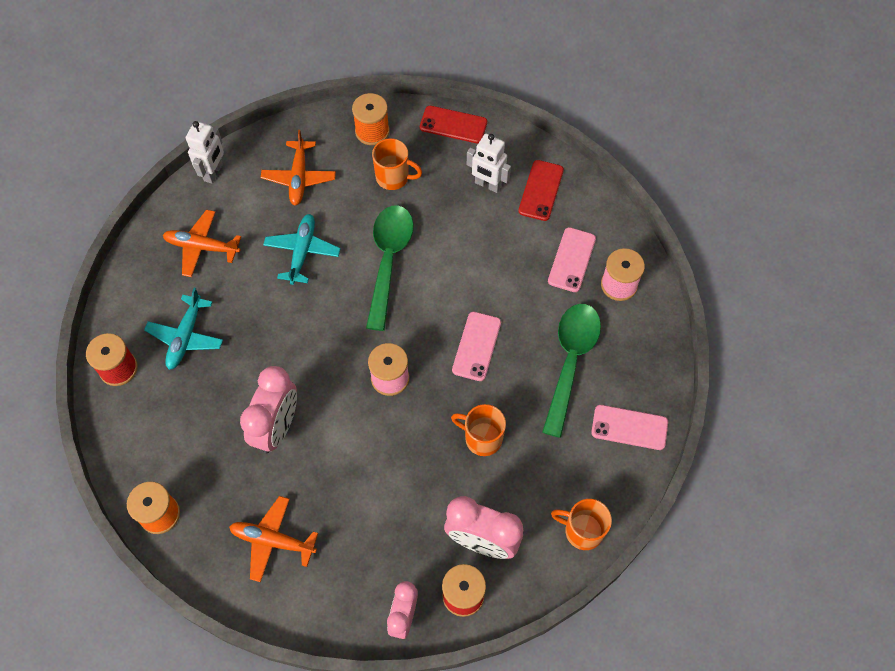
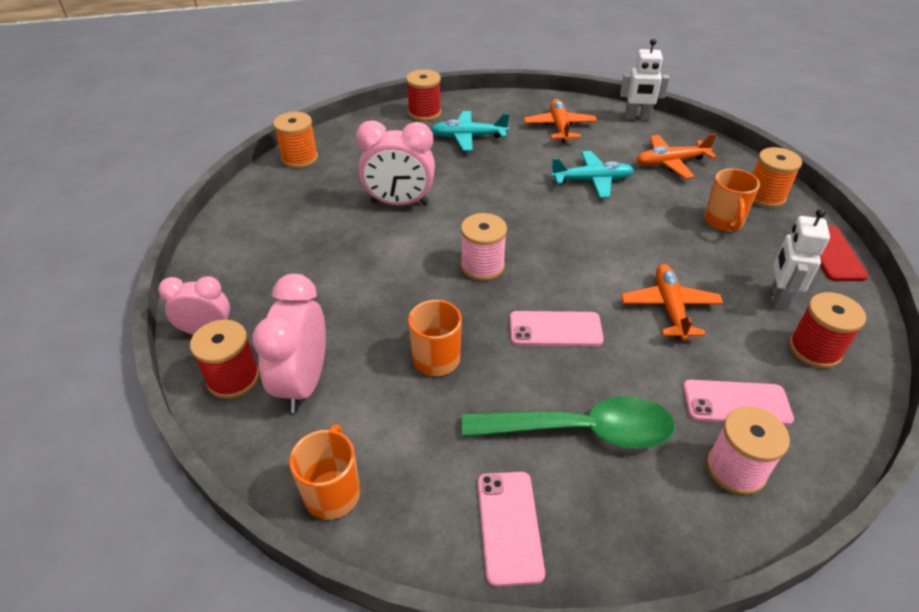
camera: 75 degrees right, 20 degrees down
orange plane [229,496,318,582] -> orange plane moved to [621,264,723,341]
green spoon [366,205,413,331] -> none
red phone [518,160,564,221] -> red spool [789,292,866,368]

